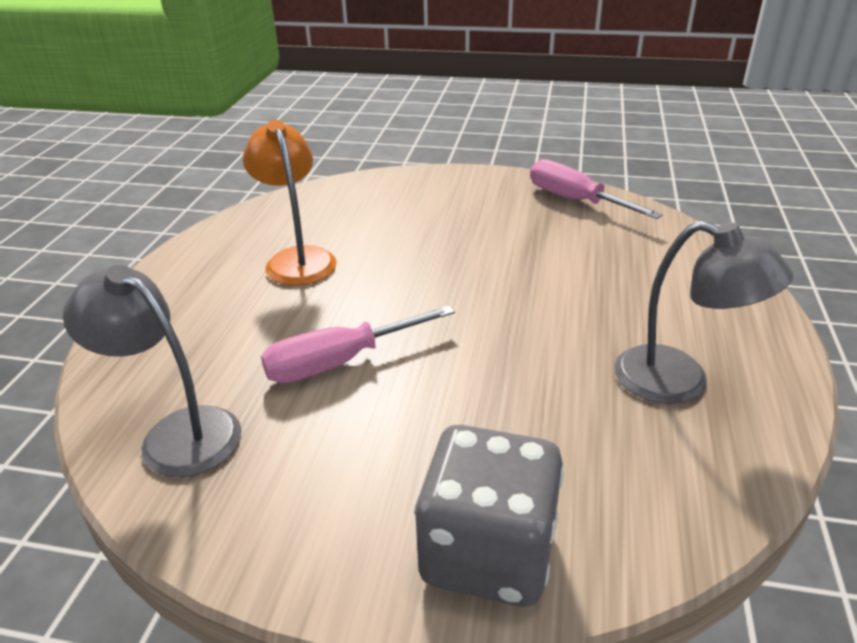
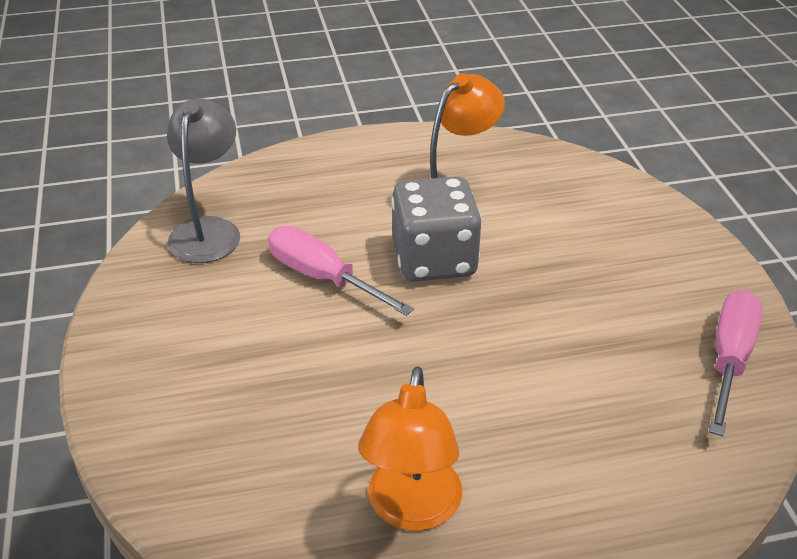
camera: 65 degrees right, 5 degrees up
grey dice [414,425,564,607] -> grey dice moved to [391,176,482,282]
grey lamp [614,221,793,404] -> orange lamp [358,366,462,531]

